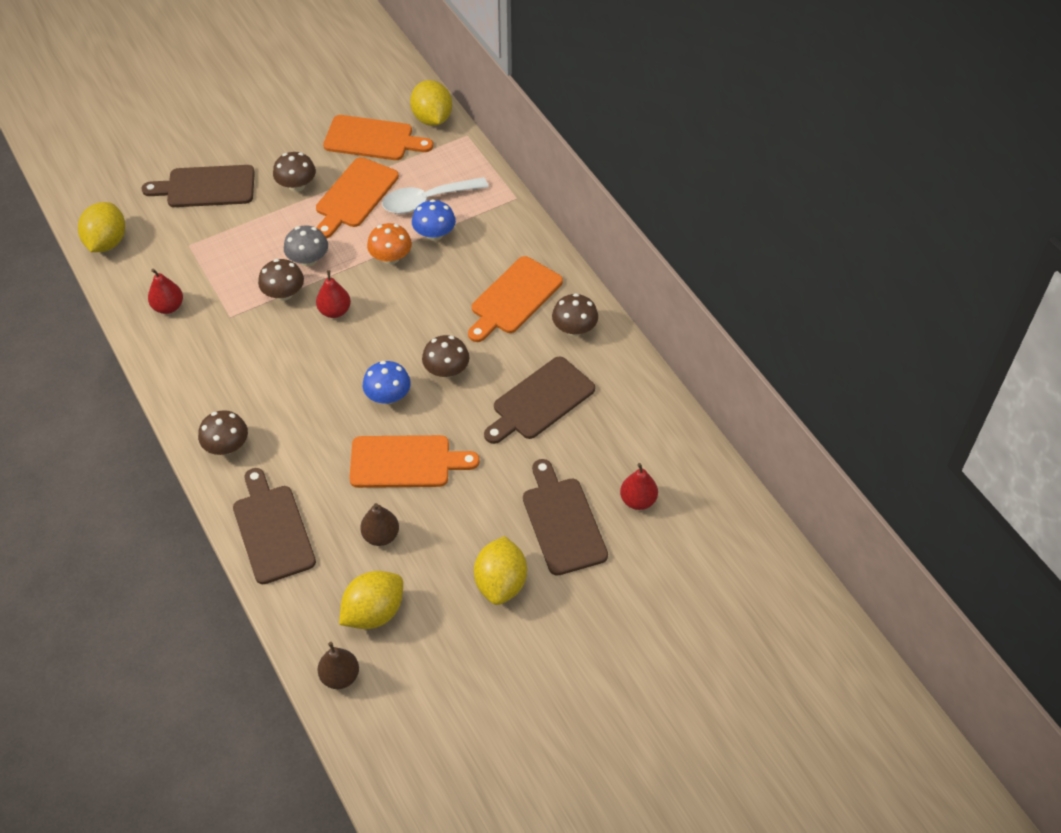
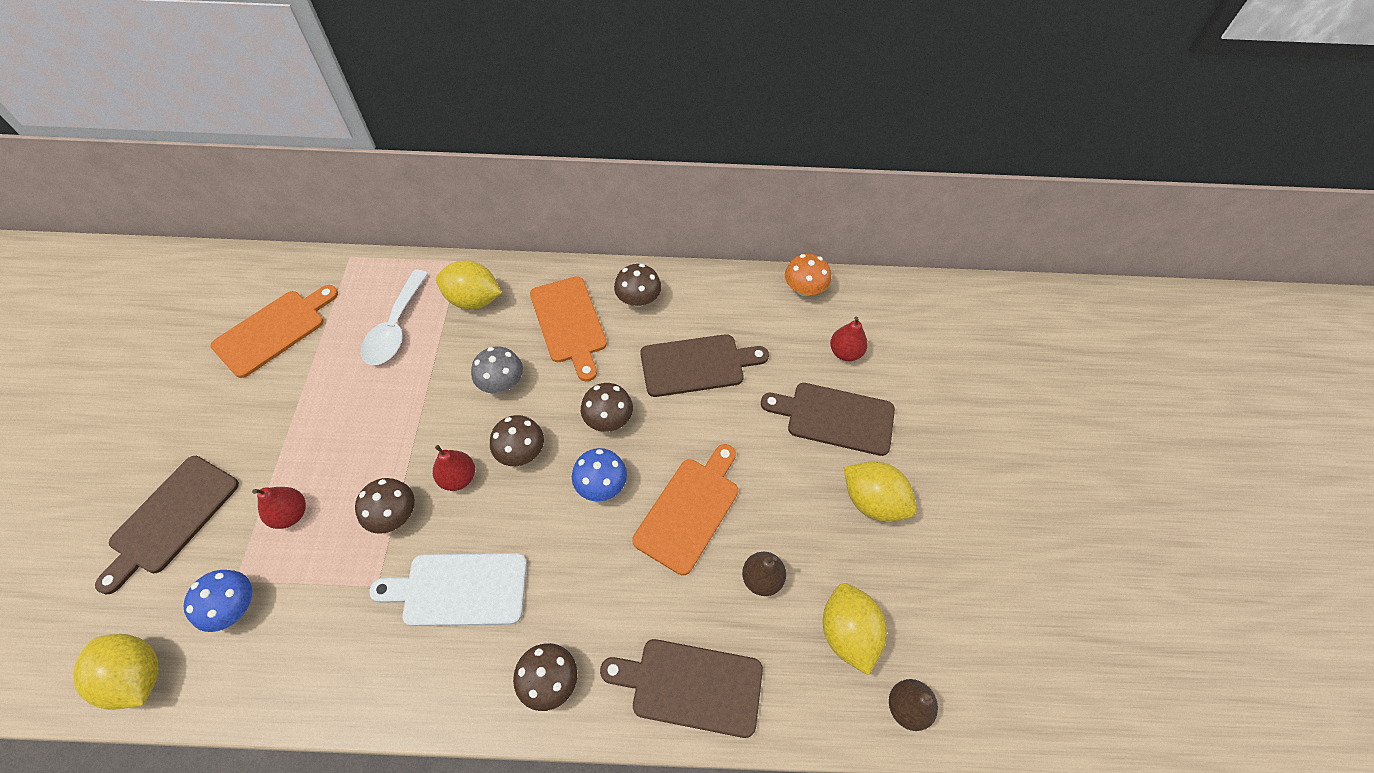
camera: 60 degrees left, 5 degrees up
red pear [148,269,183,314] -> red pear moved to [252,487,306,529]
brown mushroom [273,152,316,192] -> brown mushroom moved to [490,415,544,466]
grey mushroom [284,225,328,267] -> grey mushroom moved to [471,347,523,393]
orange cutting board [316,157,399,238] -> none
orange mushroom [367,223,412,264] -> orange mushroom moved to [785,254,831,296]
yellow lemon [410,80,452,126] -> yellow lemon moved to [436,260,502,310]
blue mushroom [412,199,456,241] -> blue mushroom moved to [184,570,252,632]
brown cutting board [484,357,595,444] -> brown cutting board turned 90 degrees counterclockwise [640,334,769,397]
none -> white cutting board [369,553,527,626]

